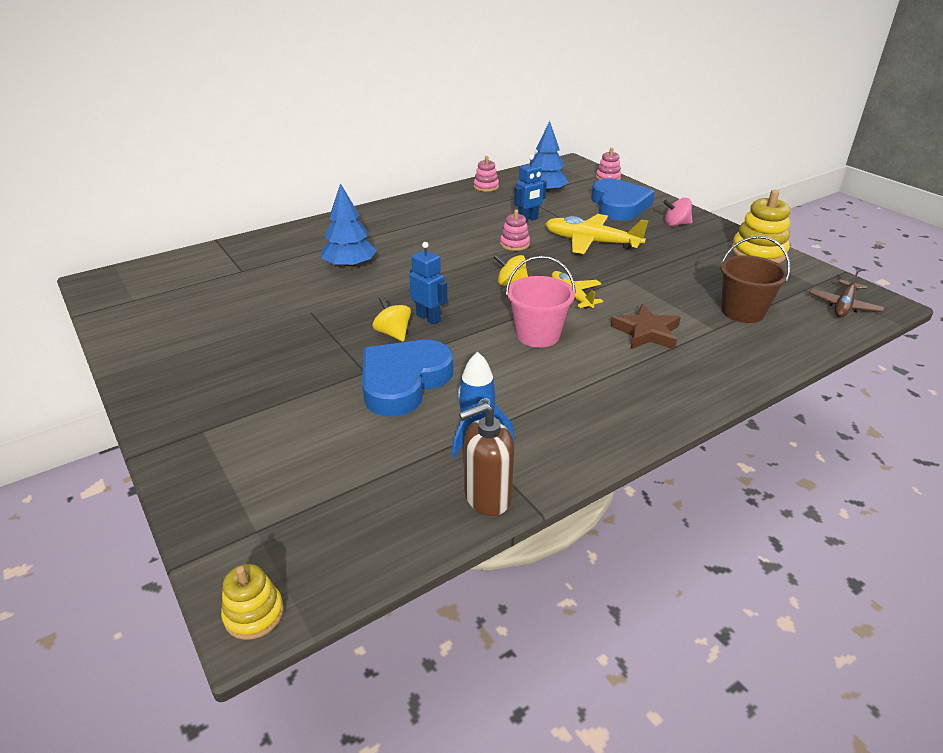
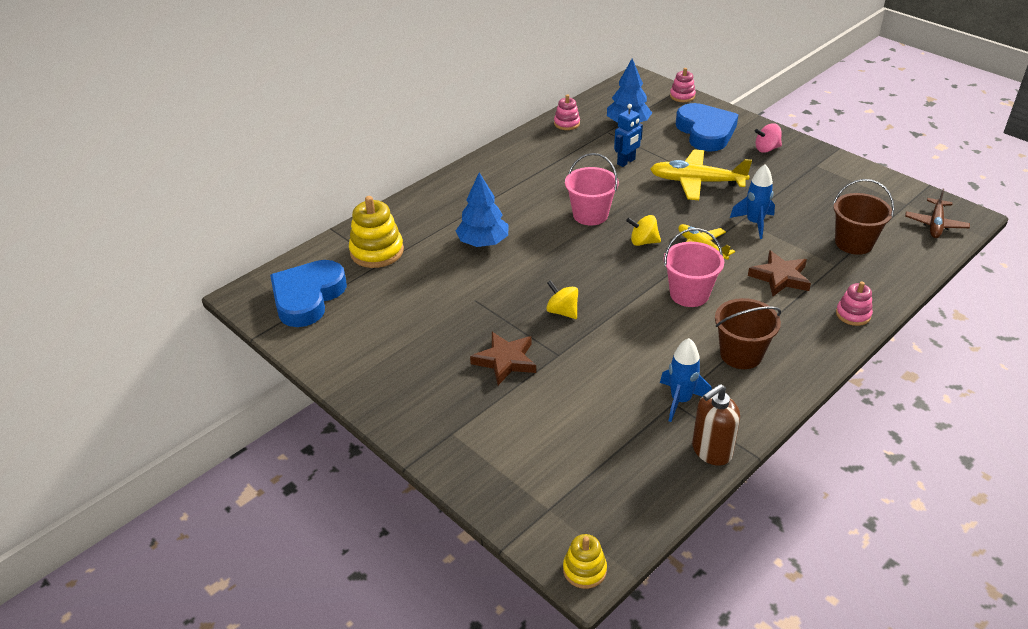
camera: 10 degrees left, 5 degrees up
blue heart [362,340,453,416] -> blue heart moved to [270,260,347,327]
blue robot [409,242,447,325] -> none
pink stacking toy [500,209,530,251] -> pink stacking toy moved to [836,282,873,326]
yellow stacking toy [732,190,790,264] -> yellow stacking toy moved to [349,196,404,268]
none -> brown star [470,332,536,385]
none -> pink bucket [565,153,619,226]
none -> brown bucket [715,298,781,369]
none -> blue rocket [730,164,775,239]

